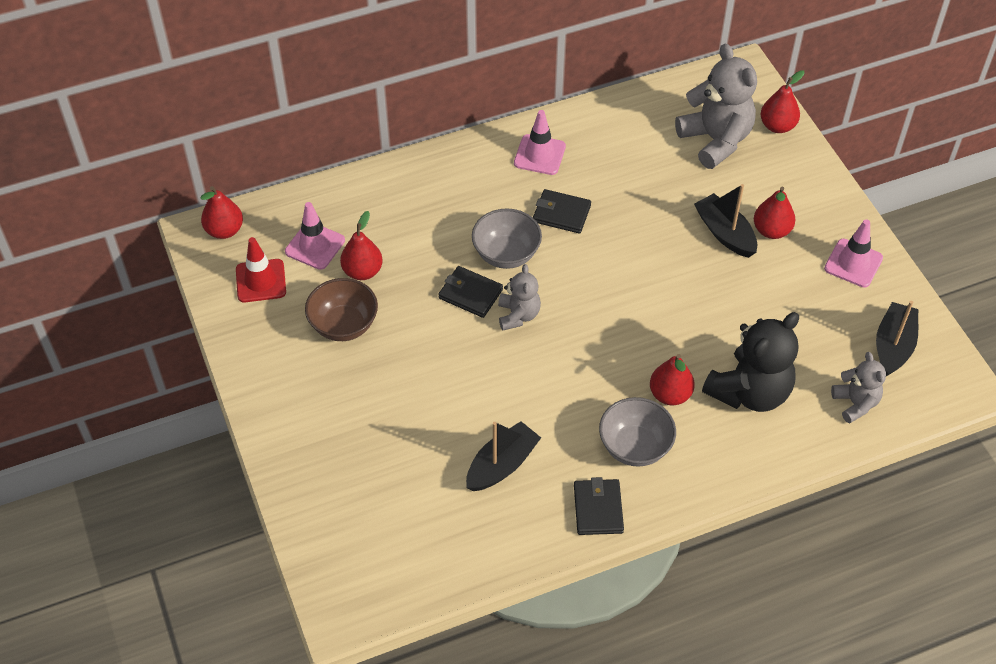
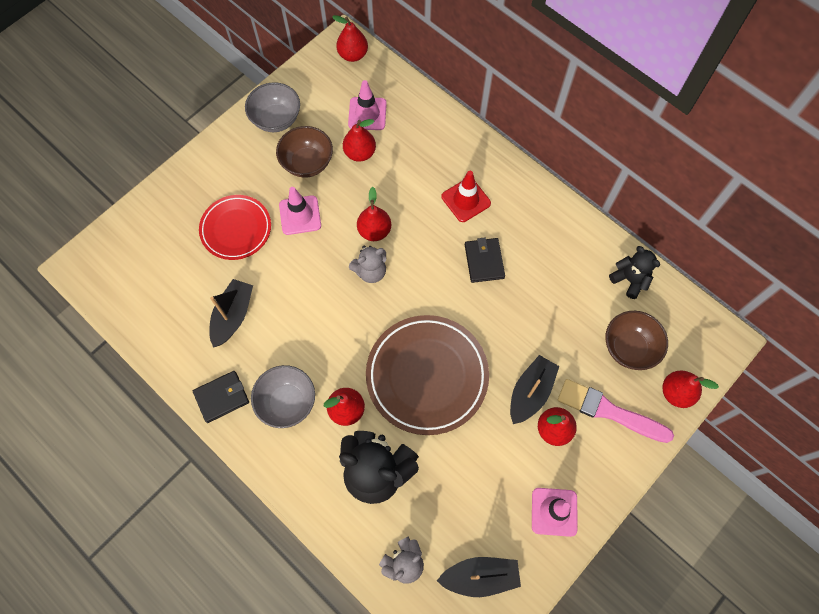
camera: 65 degrees right, 15 degrees up
red traffic cone [236,237,286,302] -> red traffic cone moved to [442,171,491,222]
black wallet [438,266,503,318] -> red pear [357,187,391,241]
black boat [466,421,541,491] -> black boat turned 90 degrees counterclockwise [209,279,253,348]
grey bowl [472,209,542,269] -> grey bowl moved to [245,82,300,132]
pink traffic cone [514,110,566,175] -> pink traffic cone moved to [279,187,321,235]
grey teddy bear [675,44,757,169] -> brown bowl [605,311,668,370]
none -> red plate [199,195,271,260]
none -> brown plate [366,315,489,435]
none -> pink brush [558,379,674,443]
none -> black teddy bear [609,246,660,299]

